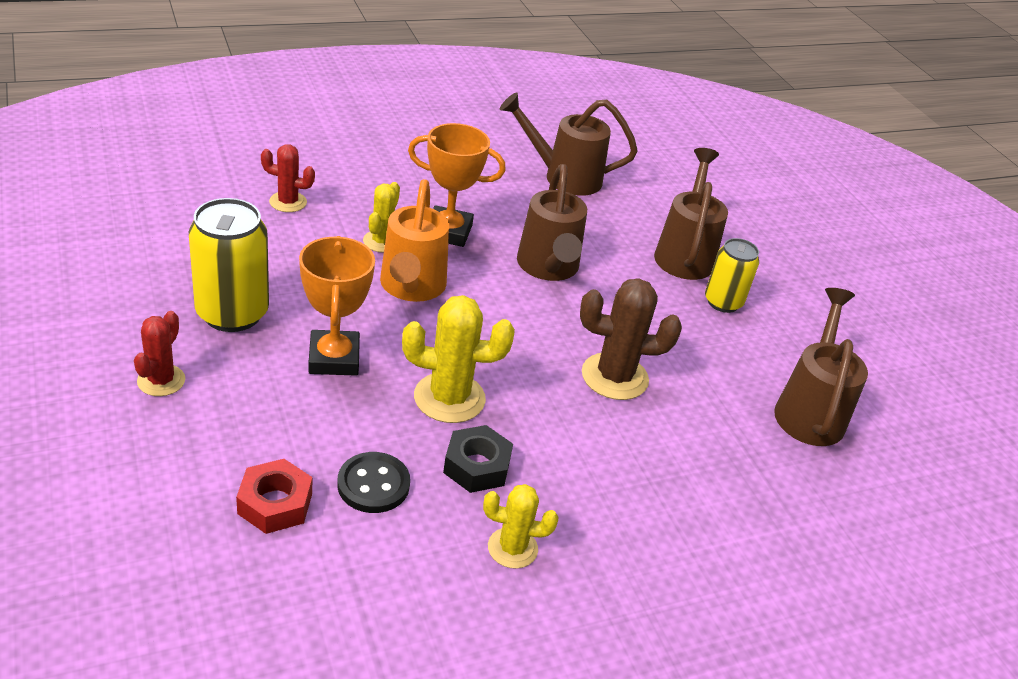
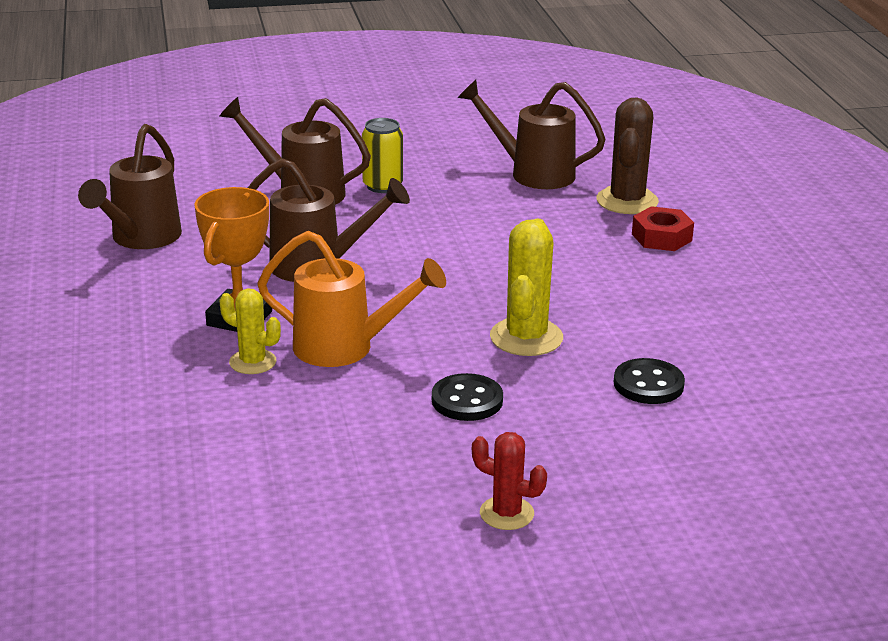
camera: 75 degrees left, 10 degrees down
yellow can [189,198,269,332] -> none
red nut [236,459,312,534] -> red nut moved to [632,206,694,251]
red cactus [261,144,315,212] -> none
orange trophy [299,236,375,376] -> black button [432,373,503,421]
black nut [443,425,513,493] -> none
yellow cactus [483,484,558,569] -> none
brown cactus [580,278,682,400] -> brown cactus moved to [596,97,659,214]

